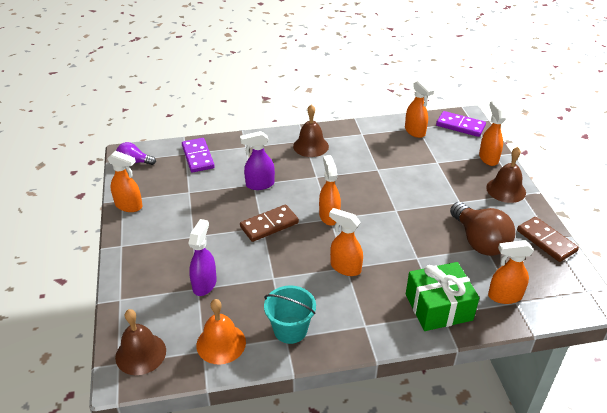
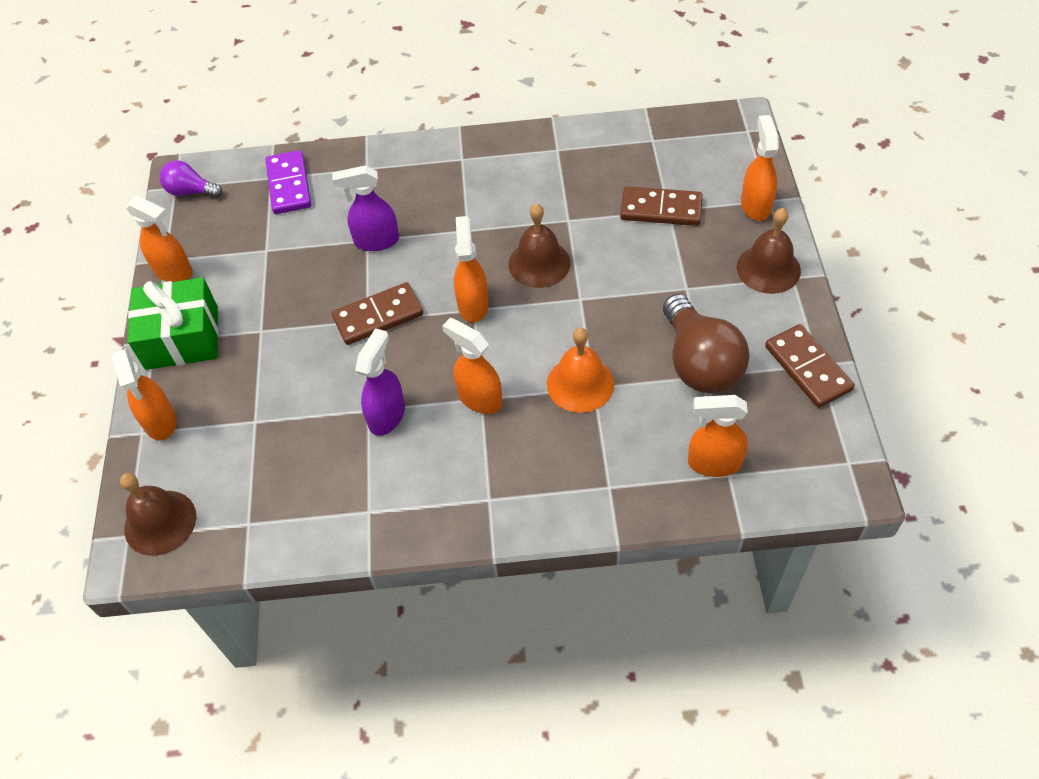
camera: 10 degrees right, 15 degrees up
purple spray bottle [188,219,217,296] -> purple spray bottle moved to [355,328,405,436]
orange bell [196,299,246,364] -> orange bell moved to [547,328,614,413]
turquoise bucket [264,285,316,344] -> none
brown bell [293,104,329,157] -> brown bell moved to [509,203,570,288]
orange spray bottle [405,80,434,138] -> orange spray bottle moved to [112,349,176,441]
green gift [406,262,479,331] -> green gift moved to [128,277,218,370]
purple domino [436,111,486,137] -> none
none -> brown domino [620,186,703,226]

